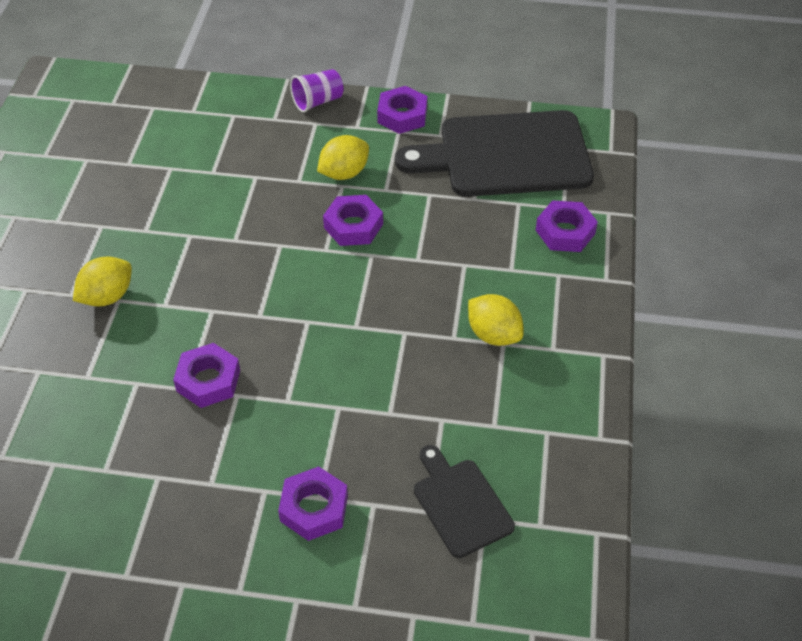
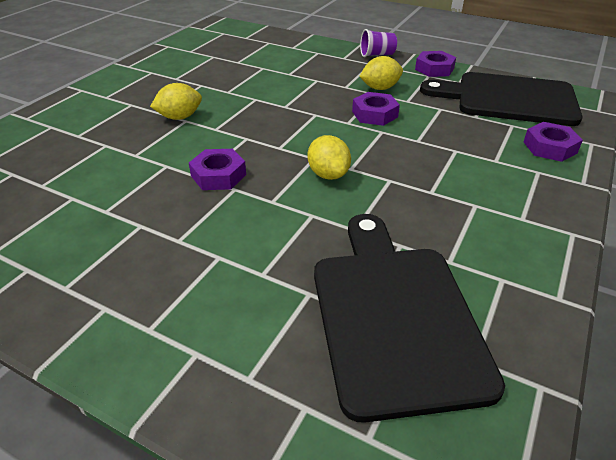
camera: 20 degrees right, 10 degrees down
purple nut [278,466,348,541] -> none
black cutting board [414,445,515,558] -> black cutting board [314,214,505,423], size x1.96
yellow lemon [468,294,524,346] -> yellow lemon moved to [308,135,351,180]

